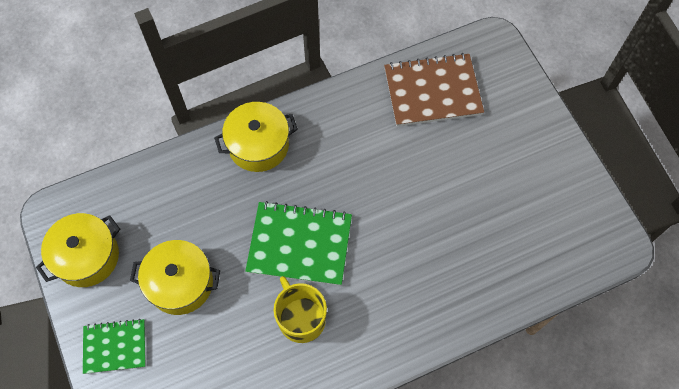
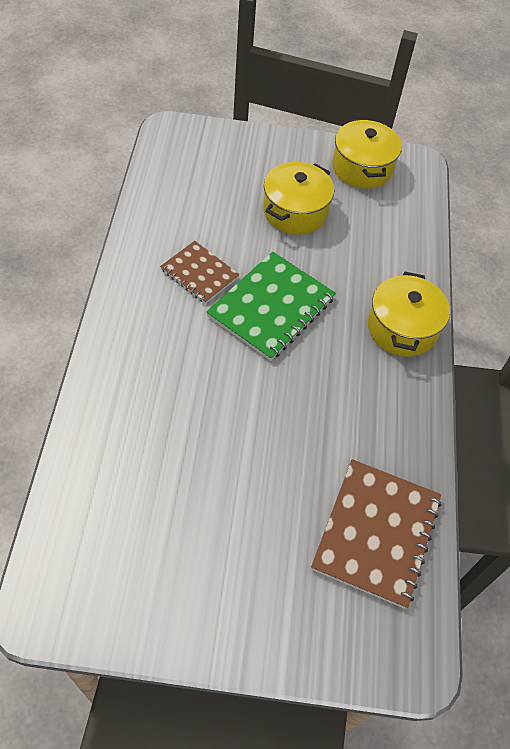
camera: 115 degrees right, 10 degrees down
green notebook [83,319,146,374] -> none
yellow mug [274,276,327,343] -> brown notebook [160,241,240,304]

